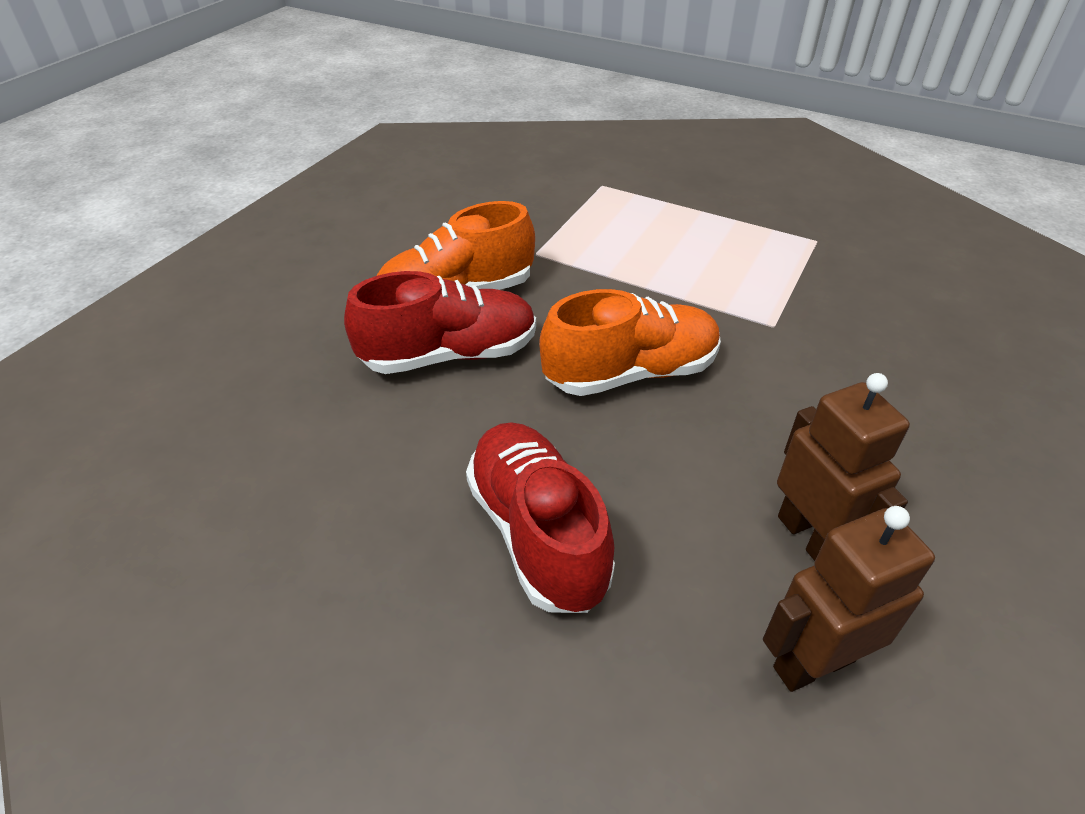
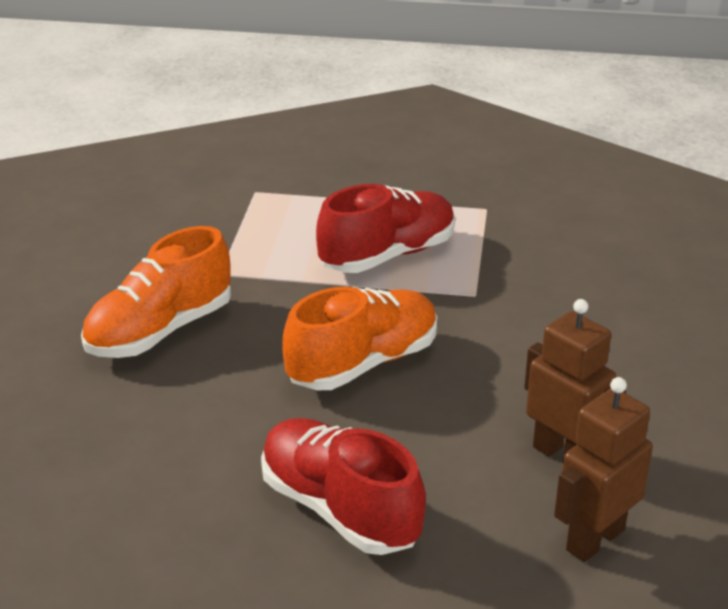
camera: 20 degrees left, 10 degrees down
red shoe [344,271,536,374] -> red shoe moved to [316,184,455,273]

